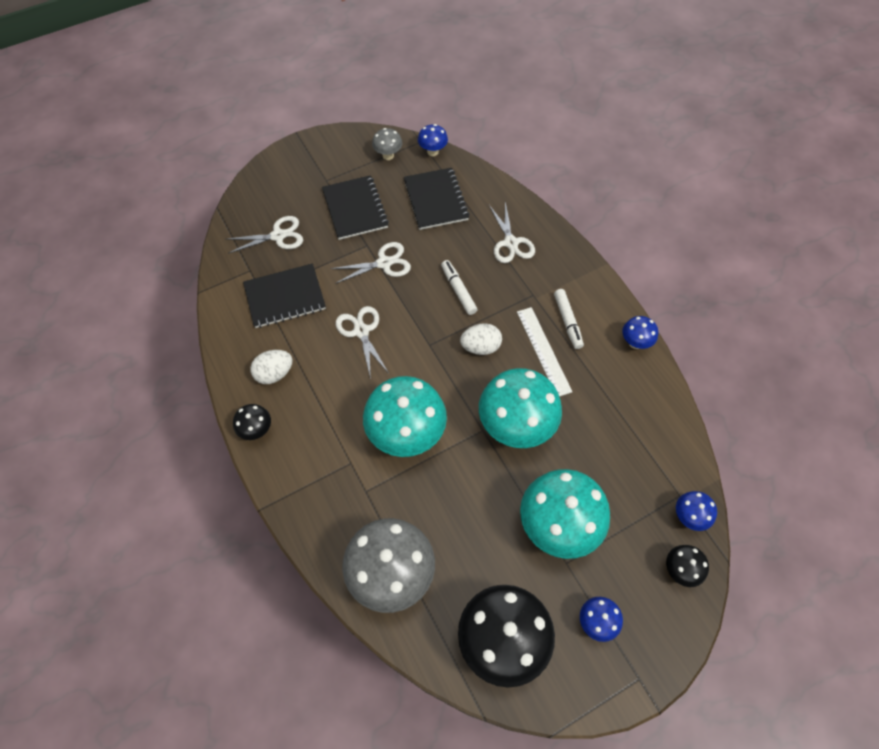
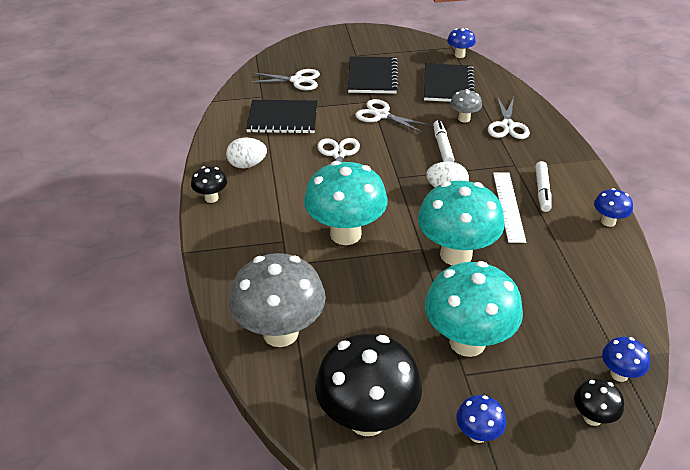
camera: 20 degrees right, 20 degrees down
white scissors [330,242,411,284] -> white scissors turned 150 degrees counterclockwise [355,99,431,133]
grey mushroom [372,128,402,160] -> grey mushroom moved to [450,89,482,123]

